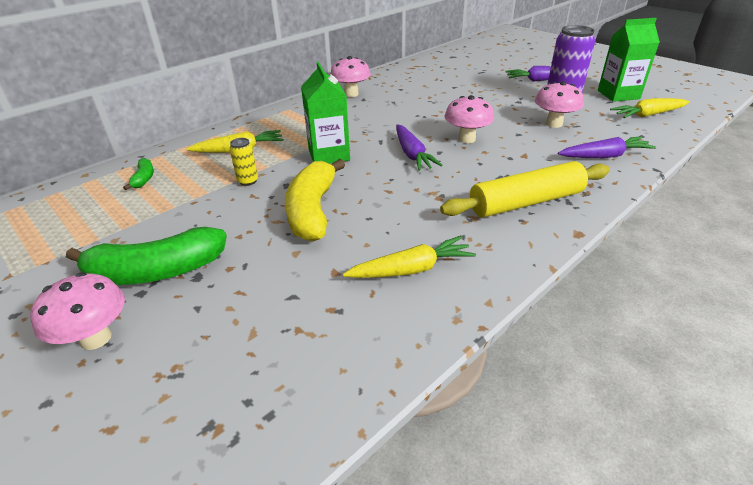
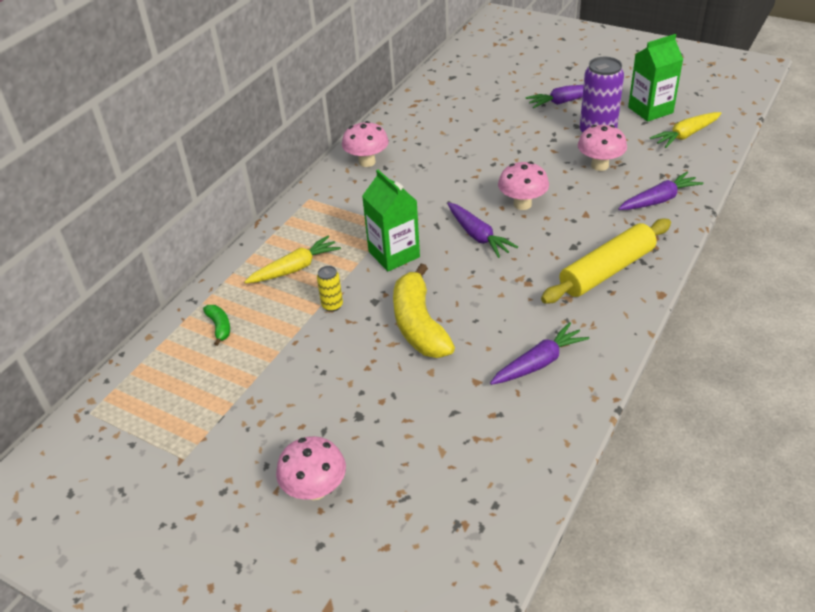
camera: 15 degrees left, 5 degrees up
green banana [66,227,227,285] -> none
yellow carrot [343,236,476,278] -> purple carrot [490,322,589,385]

